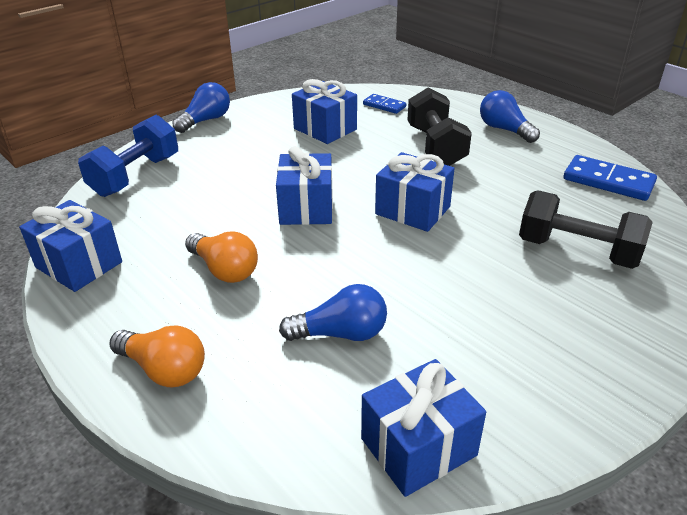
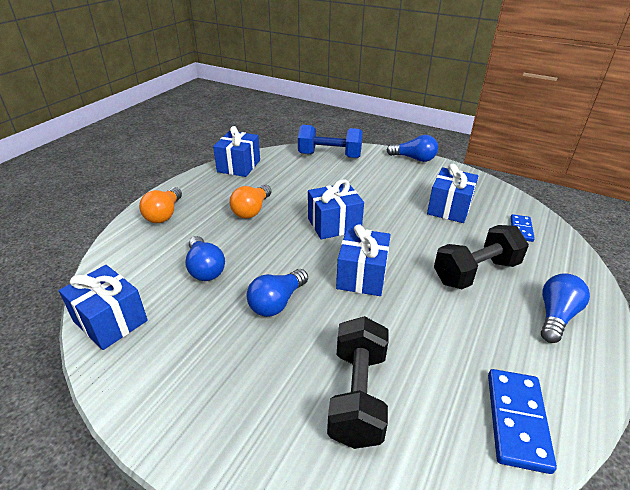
camera: 70 degrees right, 0 degrees up
none -> blue light bulb [247,269,308,317]

